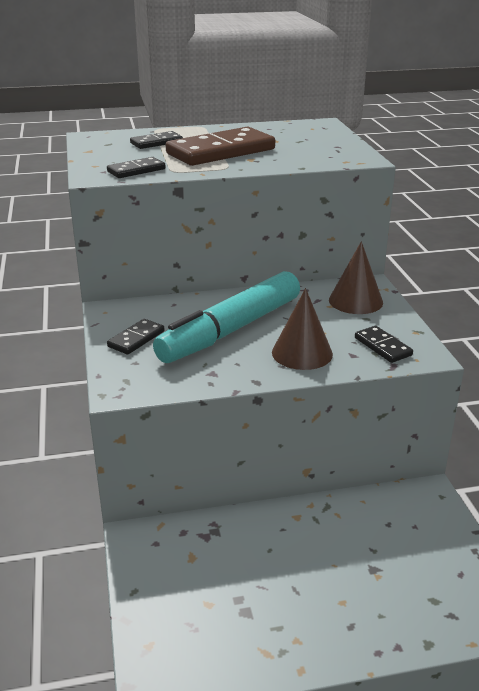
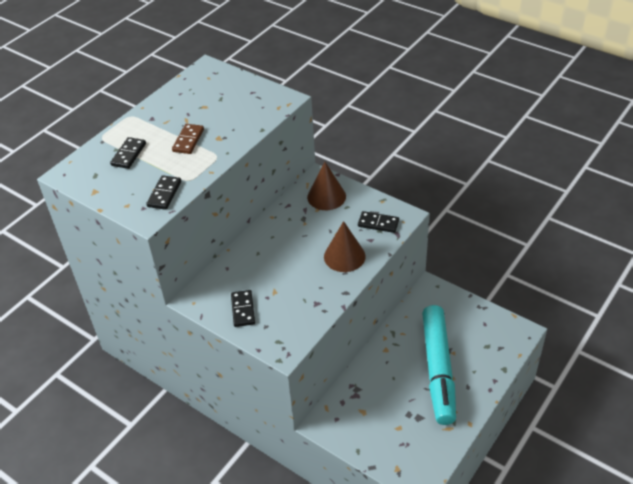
camera: 40 degrees left, 15 degrees up
turquoise marker [153,271,300,363] -> turquoise marker moved to [422,305,456,425]
brown domino [166,127,275,166] -> brown domino [172,124,204,154], size x0.49

